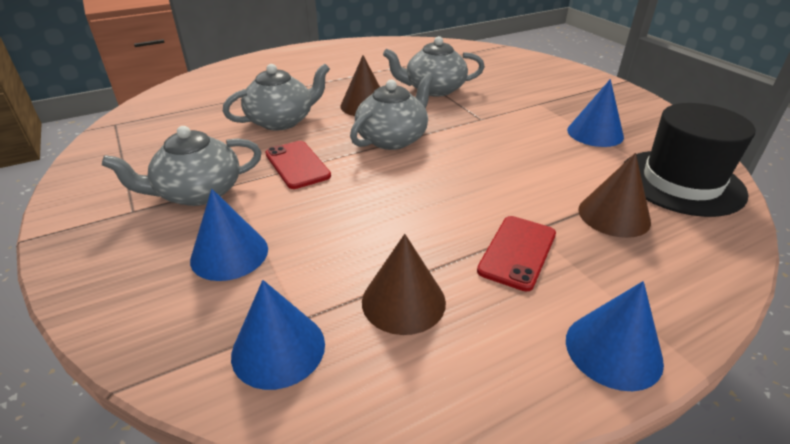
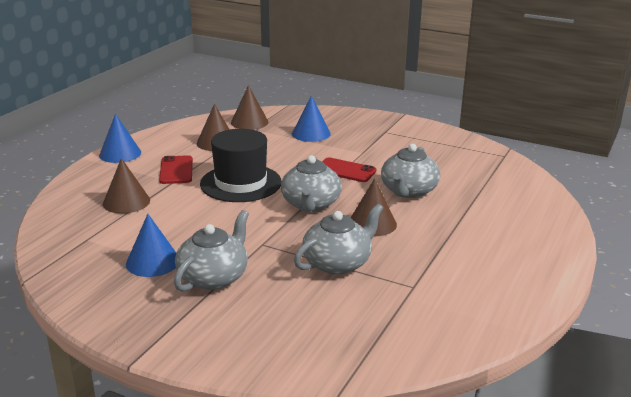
camera: 145 degrees right, 10 degrees down
grey teapot [102,126,262,206] -> grey teapot moved to [174,210,249,292]
blue cone [231,280,325,390] -> brown cone [231,85,268,130]
black hat [623,103,755,217] -> black hat moved to [200,129,282,202]

